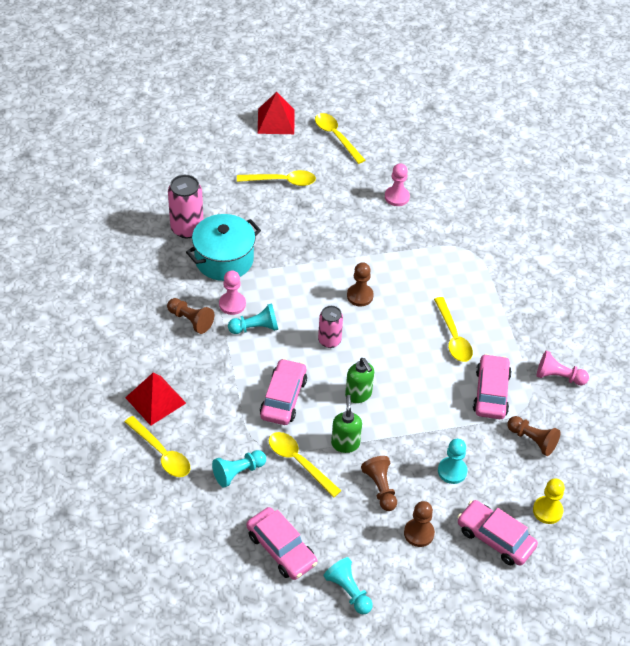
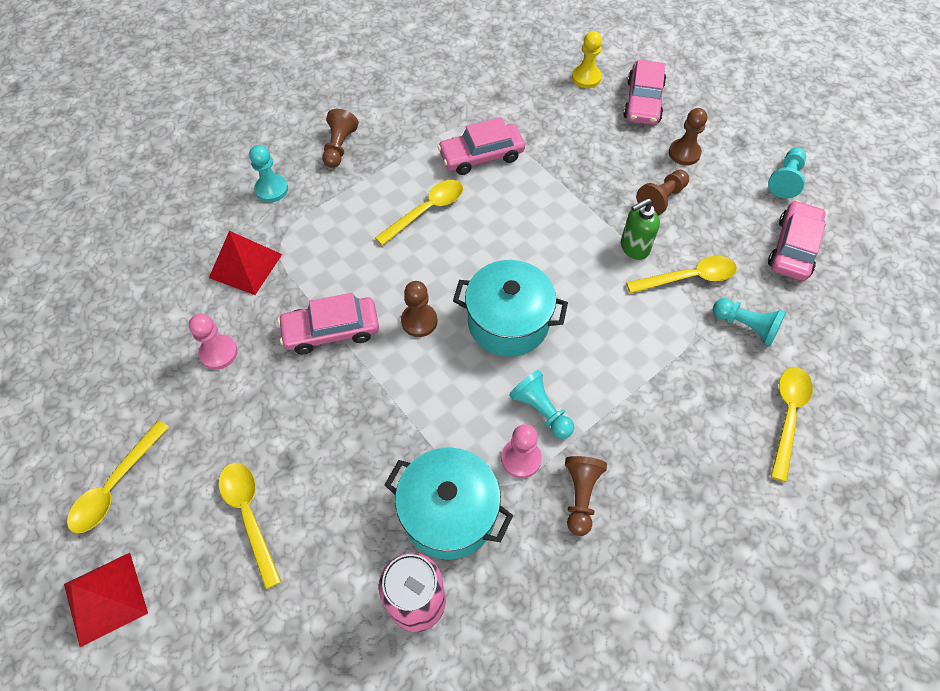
camera: 115 degrees left, 10 degrees up
red pyramid [125,373,186,426] -> red pyramid moved to [209,231,282,295]
pink car [260,358,307,425] -> pink car moved to [278,293,379,354]
yellow spoon [268,432,341,498] -> yellow spoon turned 120 degrees counterclockwise [626,256,737,294]
pink can [318,306,343,348] -> turquoise pot [453,260,568,357]
green soap dispenser [345,358,374,403] -> none
turquoise pawn [438,439,467,484] -> turquoise pawn moved to [249,145,288,202]
brown pawn [507,416,561,456] -> brown pawn moved to [322,109,358,168]
pink pawn [537,351,589,385] -> none

